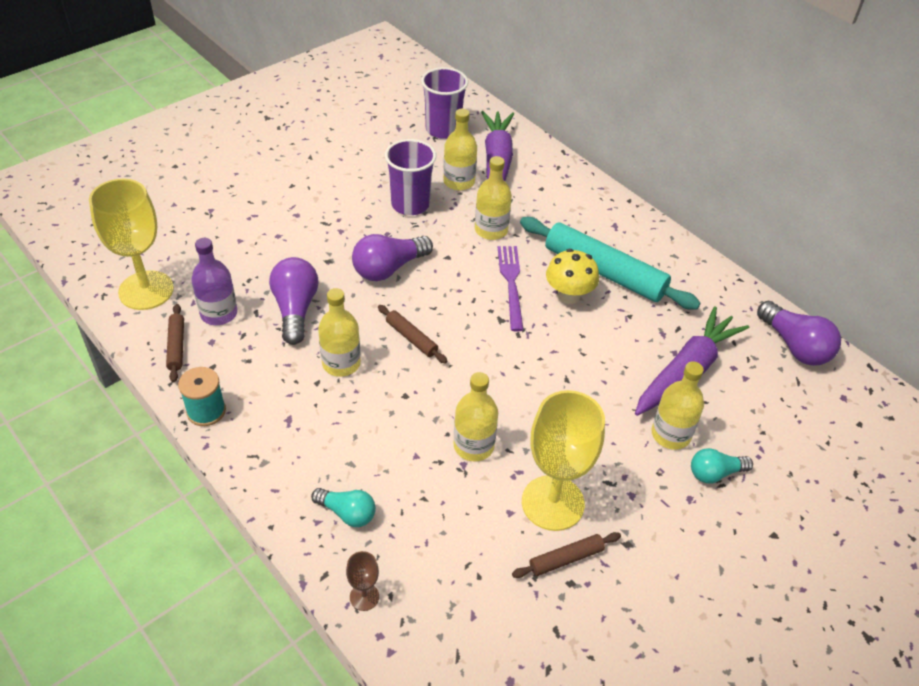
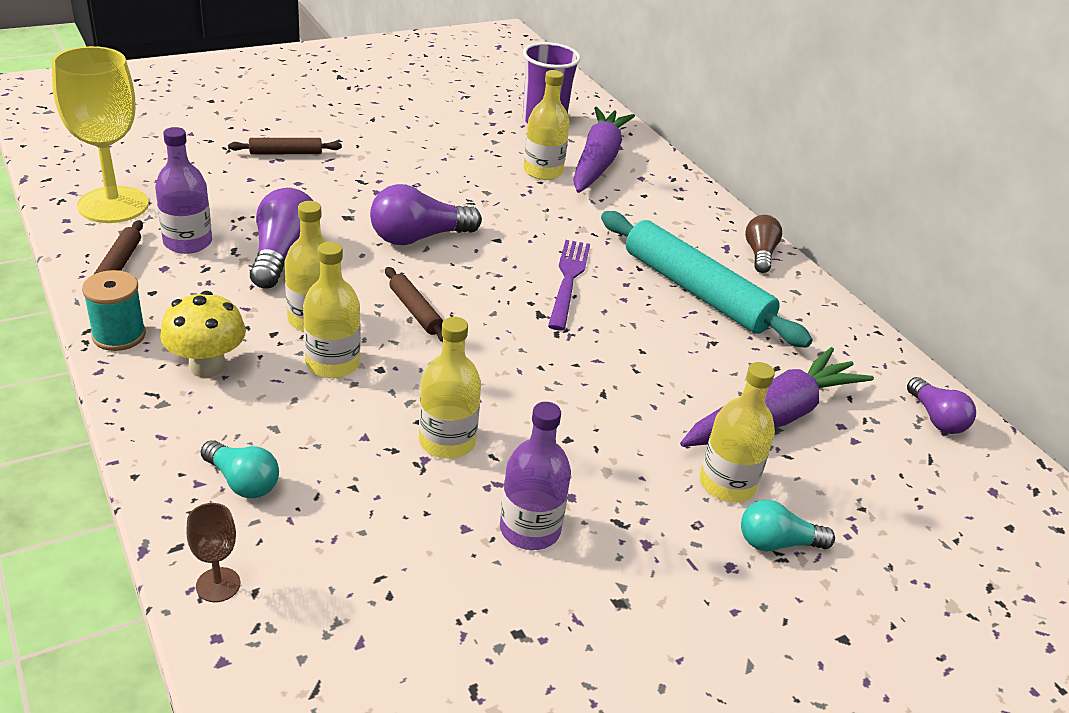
camera: 10 degrees right, 10 degrees down
purple cup [385,139,436,215] -> none
yellow bottle [475,156,512,240] -> yellow bottle moved to [303,242,360,378]
brown rolling pin [512,532,621,578] -> brown rolling pin moved to [228,138,342,155]
yellow goblet [522,390,605,531] -> purple bottle [500,402,571,550]
yellow mushroom [546,249,599,304] -> yellow mushroom moved to [160,291,246,378]
purple light bulb [757,301,841,366] -> purple light bulb [907,377,976,434], size x0.63
none -> brown light bulb [745,215,782,273]

